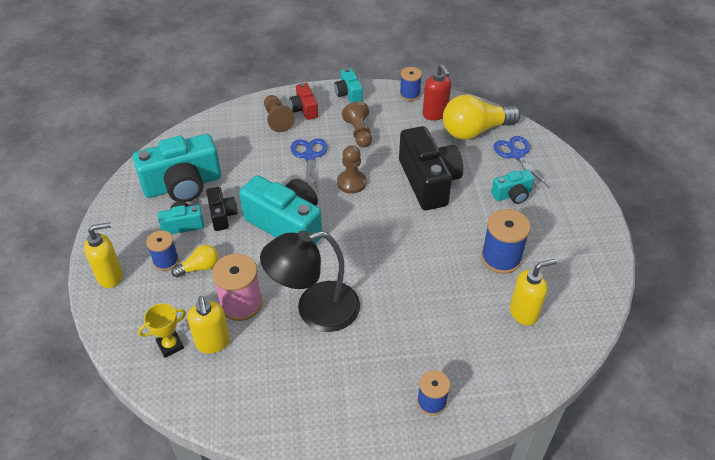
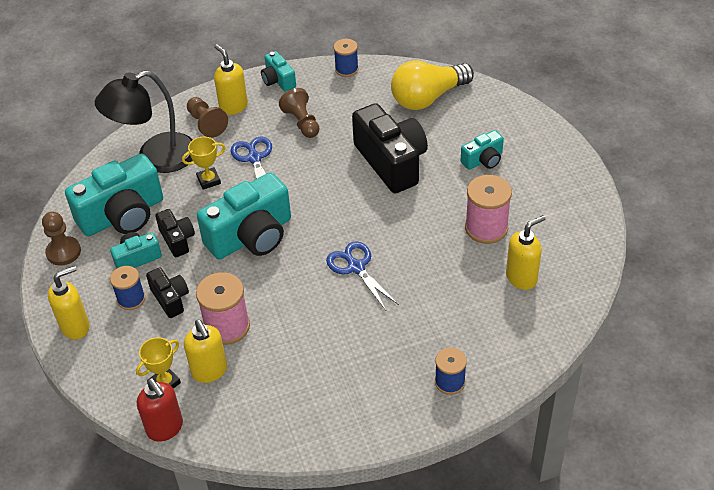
camera: 10 degrees left, 0 degrees up
yellow light bulb [171,244,219,277] -> black camera [146,267,189,318]
turquoise camera [239,175,322,245] -> turquoise camera turned 120 degrees clockwise [197,173,291,259]
black lamp [260,230,360,332] -> black lamp moved to [95,70,193,173]
red camera [290,83,318,120] -> yellow soap dispenser [214,44,248,115]
brown pawn [337,145,367,194] -> brown pawn moved to [42,212,81,266]
red soap dispenser [423,64,451,120] -> red soap dispenser moved to [137,378,183,442]
blue spool [481,209,531,274] -> pink spool [465,175,512,244]
blue scissors [493,136,549,189] -> blue scissors moved to [326,241,399,310]
none -> yellow trophy [182,137,225,190]

